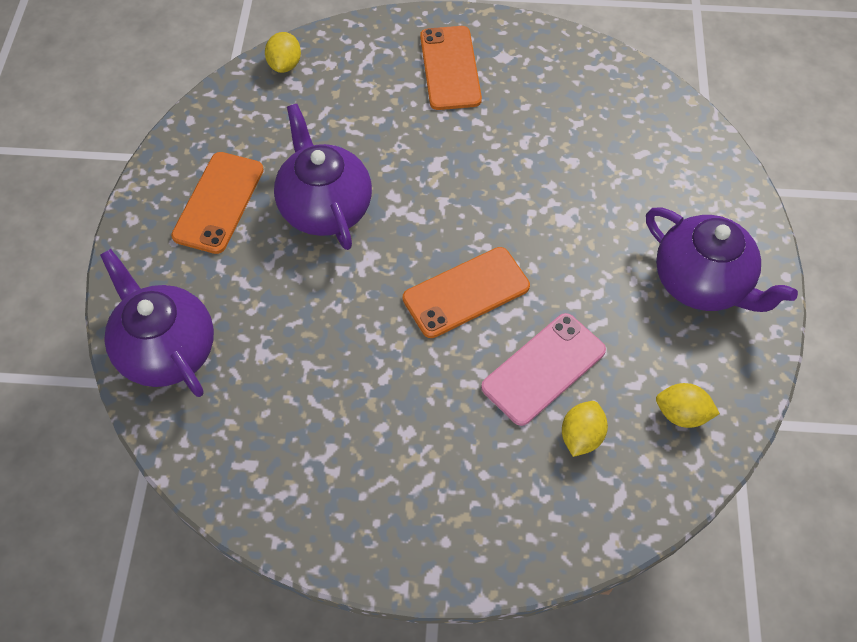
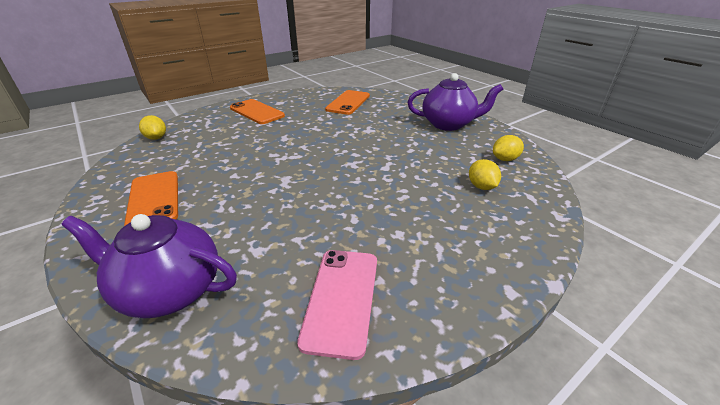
camera: 40 degrees left, 25 degrees down
purple teapot [274,104,372,250] -> none
orange phone [402,247,530,338] -> orange phone moved to [325,90,370,115]
pink phone [481,313,606,426] -> pink phone moved to [297,250,377,360]

